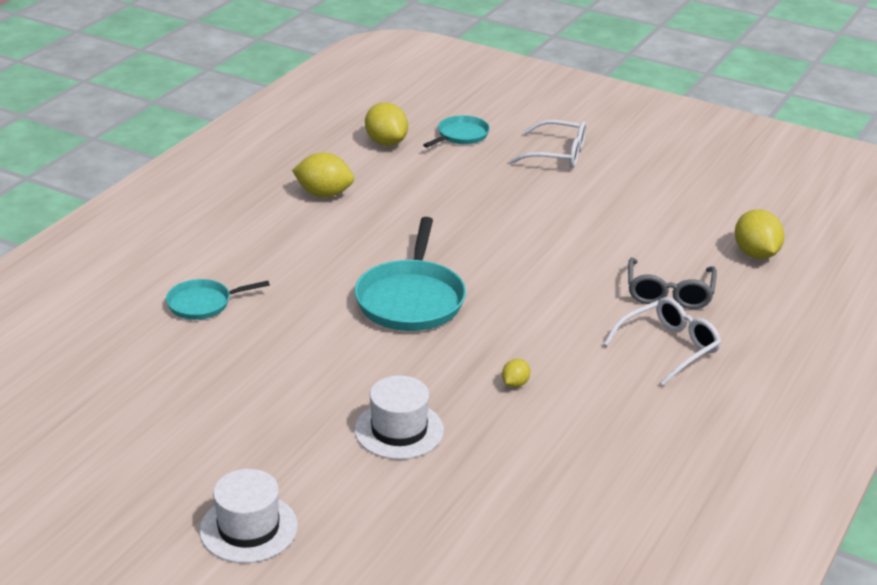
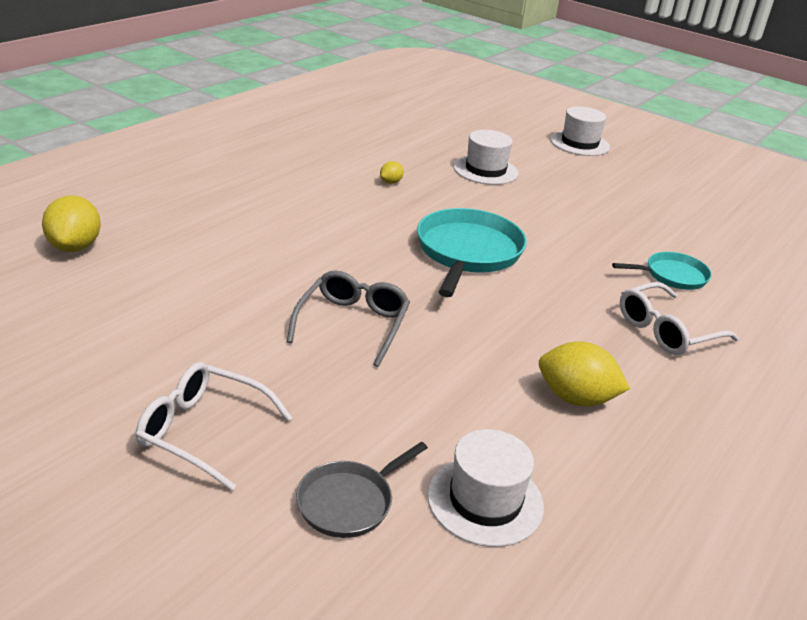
camera: 175 degrees left, 0 degrees up
yellow lemon [365,102,408,146] -> white hat [427,429,544,547]
turquoise pan [423,115,490,148] -> grey pan [296,442,428,538]
white glasses [603,297,721,386] -> white glasses moved to [620,282,739,355]
grey glasses [628,257,717,309] -> grey glasses moved to [287,271,410,367]

